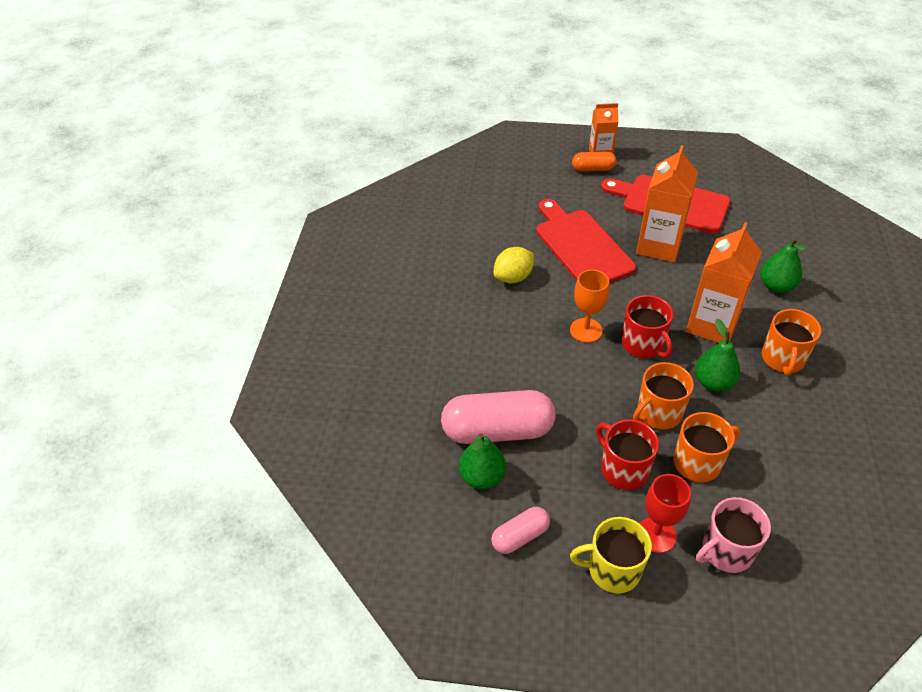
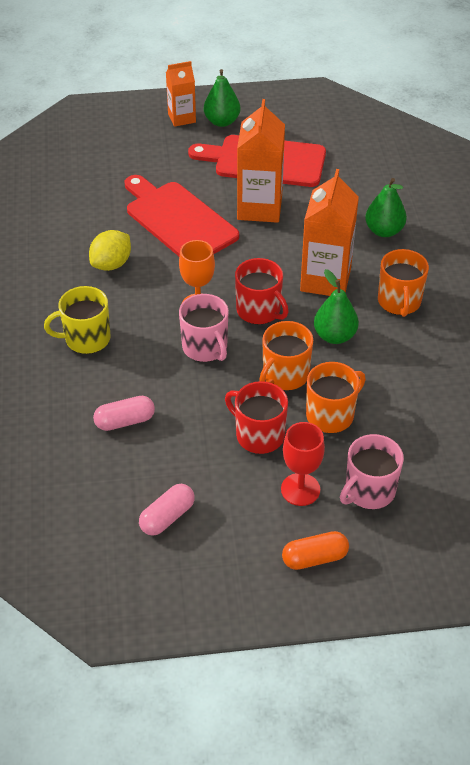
camera: 15 degrees left, 0 degrees up
pink capsule [441,390,555,444] -> pink capsule [93,396,155,431], size x0.52
green pear [459,433,506,489] -> green pear moved to [204,69,241,127]
yellow mug [570,517,652,593] -> yellow mug moved to [44,286,111,354]
orange capsule [572,152,617,172] -> orange capsule moved to [282,531,349,570]
none -> pink mug [179,294,229,362]

